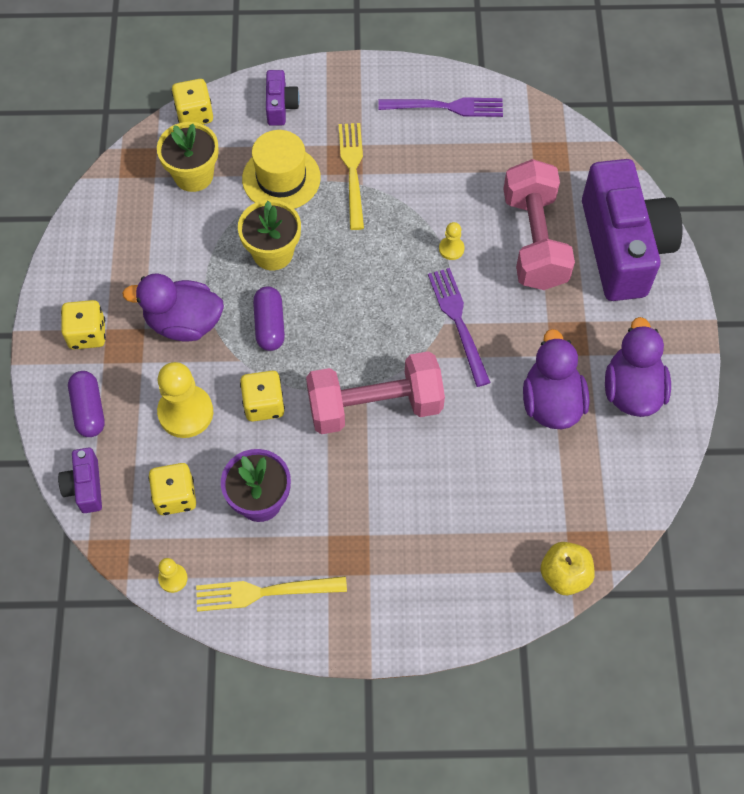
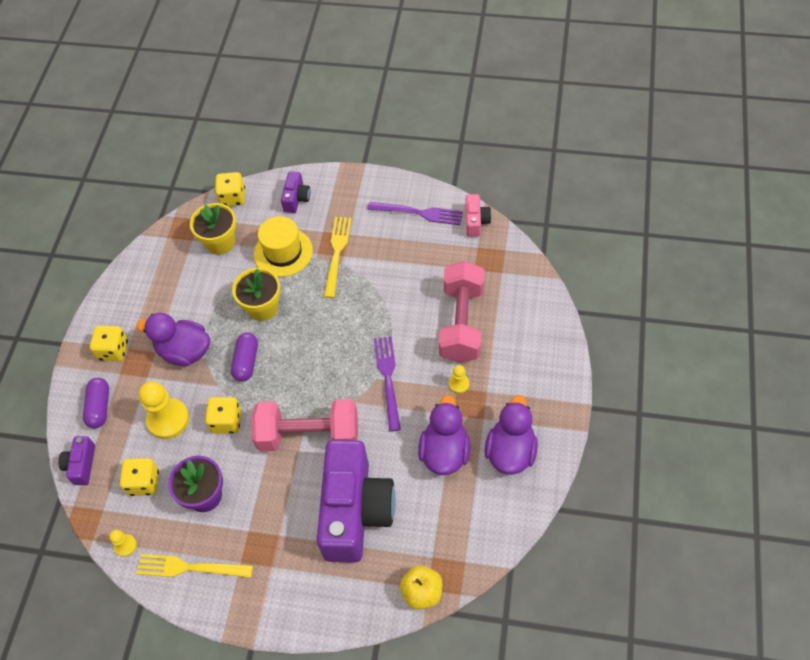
camera: 15 degrees right, 5 degrees down
yellow pawn [439,222,464,260] -> yellow pawn moved to [449,365,469,394]
purple camera [582,159,683,301] -> purple camera moved to [317,440,396,563]
none -> pink camera [466,194,491,237]

